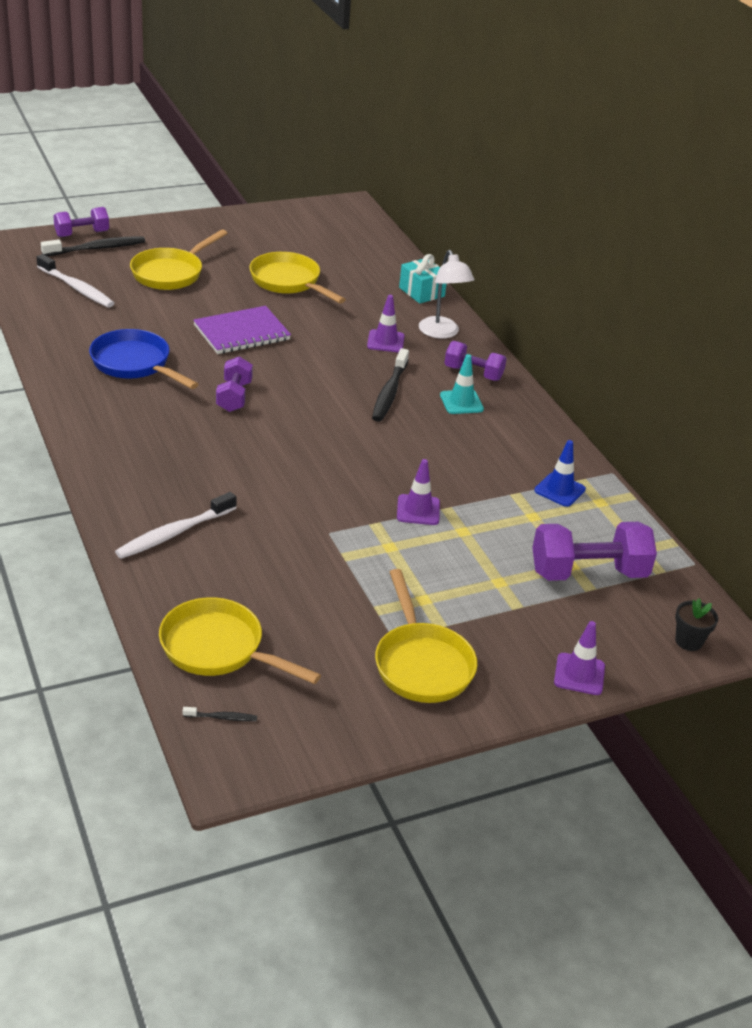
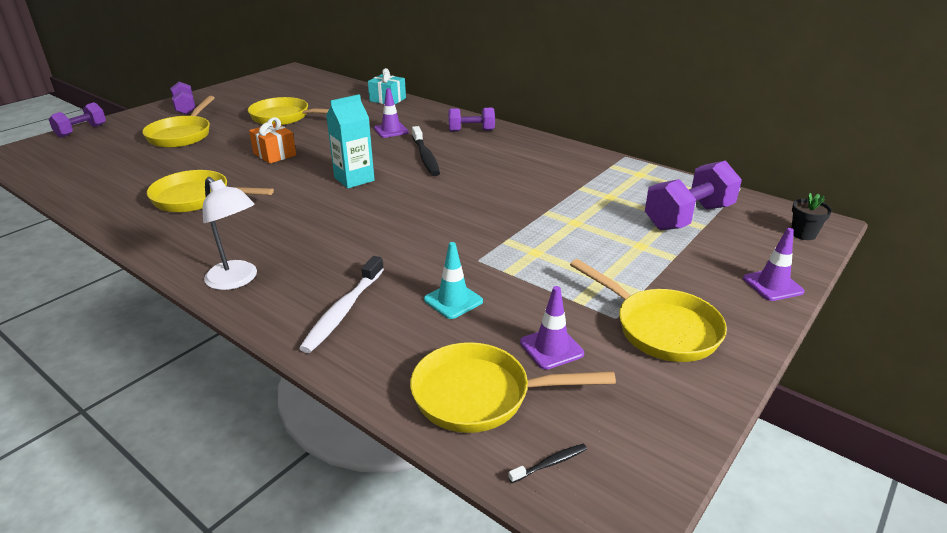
camera: 25 degrees left, 5 degrees down
white toothbrush [37,254,114,308] -> none
black toothbrush [41,236,145,256] -> none
blue pan [89,329,199,389] -> yellow pan [147,170,274,212]
purple notebook [193,306,291,354] -> orange gift [249,117,296,164]
purple dumbbell [216,356,253,412] -> purple dumbbell moved to [170,82,196,115]
purple traffic cone [397,459,440,525] -> purple traffic cone moved to [520,286,584,370]
white lamp [419,250,475,339] -> white lamp moved to [203,177,257,290]
turquoise traffic cone [440,354,484,414] -> turquoise traffic cone moved to [424,242,483,319]
blue traffic cone [534,440,586,507] -> none
none -> turquoise carton [326,94,375,188]

